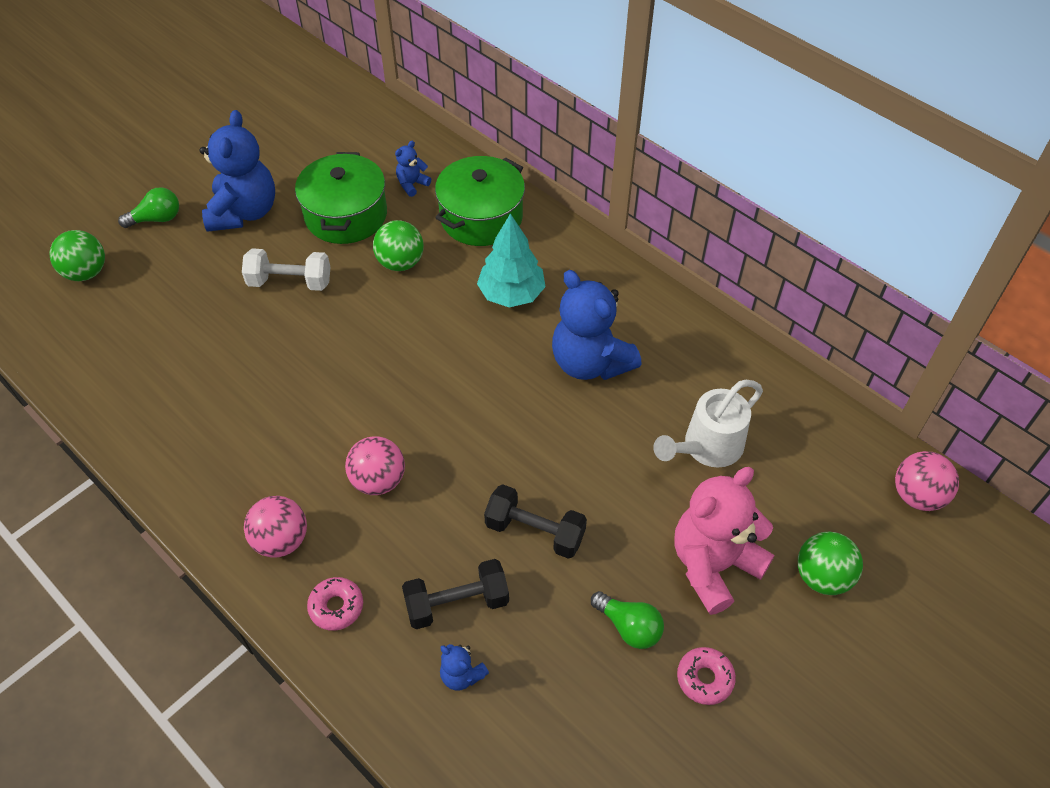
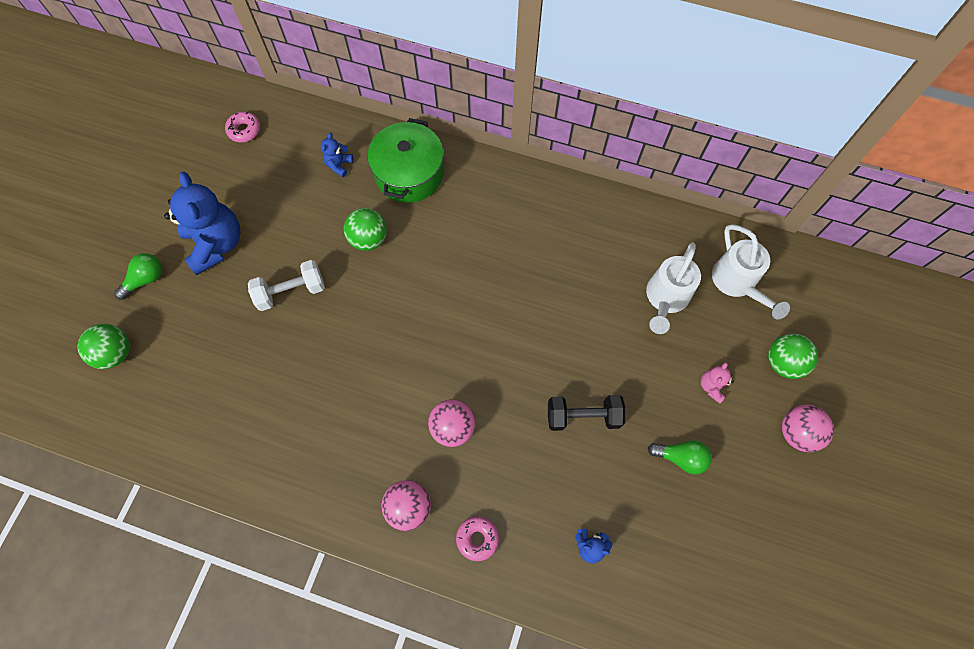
camera: 25 degrees left, 15 degrees up
green pot [295,152,387,244] -> none
black dumbbell [402,559,509,629] -> none
turquoise tree [477,213,546,307] -> none
blue teddy bear [552,270,642,380] -> none
pink teddy bear [674,467,774,615] -> pink teddy bear [701,362,734,403], size x0.44
pink donut [677,647,736,705] -> pink donut moved to [225,112,260,142]
pink ball [895,451,959,511] -> pink ball moved to [782,405,834,452]
none -> white watering can [712,224,790,320]

